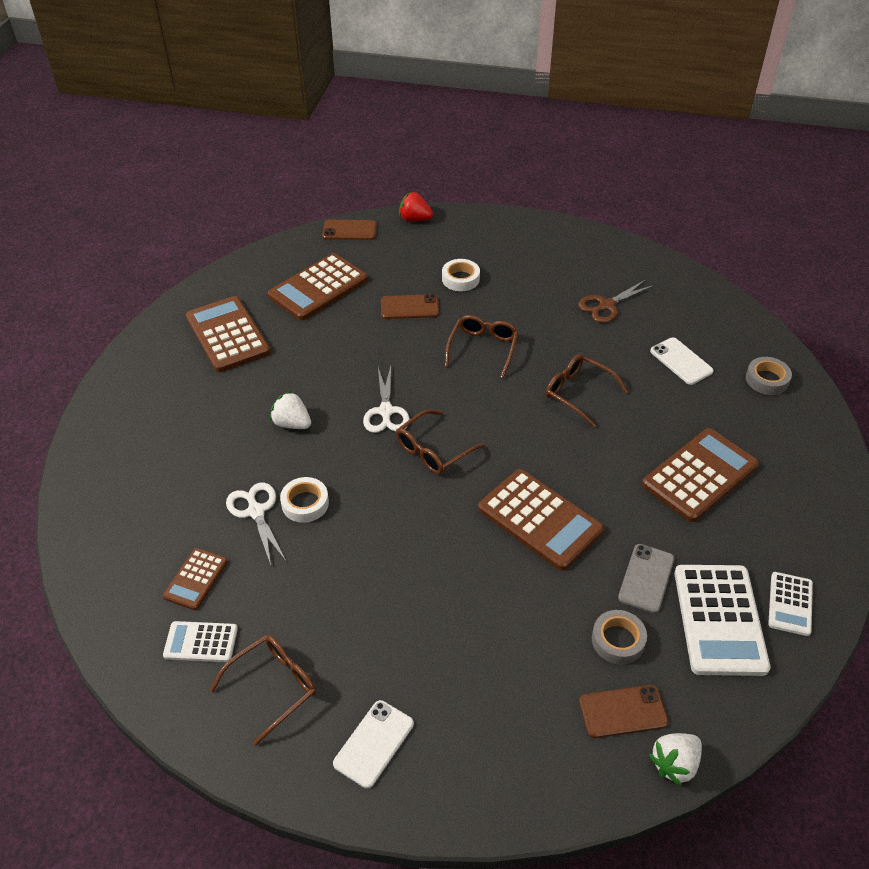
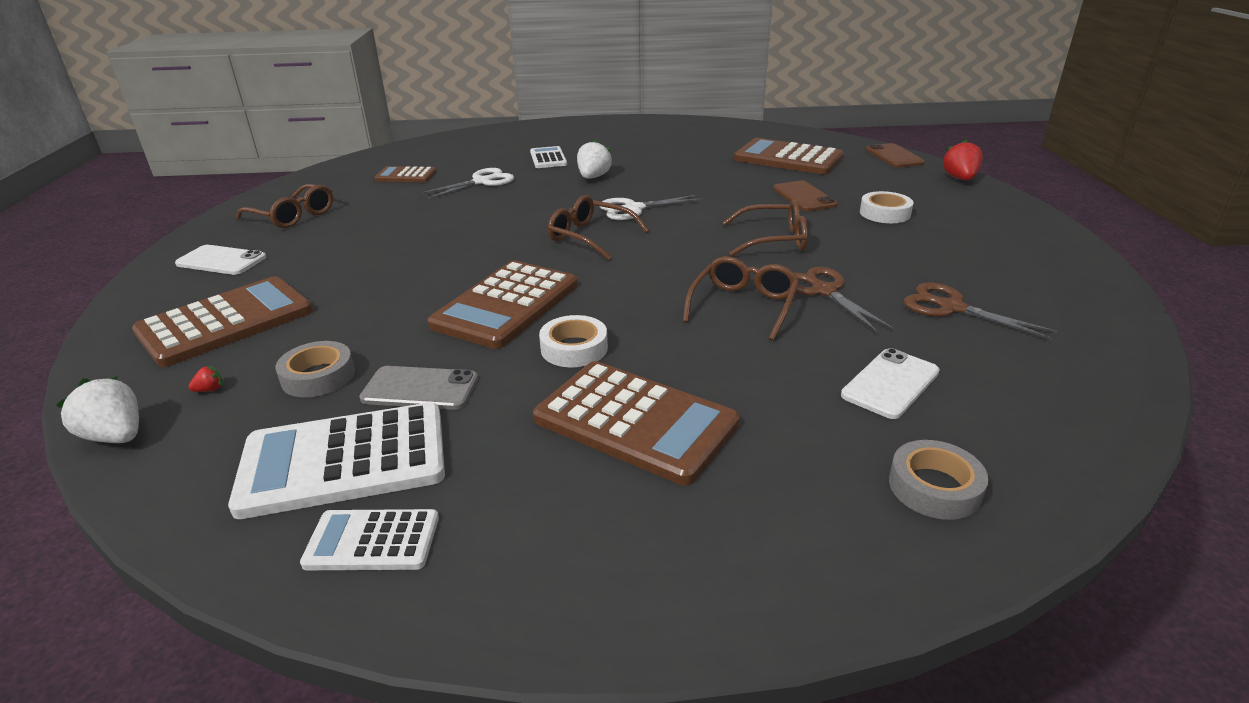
camera: 75 degrees right, 15 degrees down
white calculator [163,621,238,662] -> white calculator moved to [530,146,567,168]
brown calculator [186,296,271,372] -> brown calculator moved to [132,276,313,367]
white tape [280,477,329,523] -> white tape moved to [539,315,608,367]
brown phone [579,685,668,738] -> red strawberry [189,366,223,392]
none -> brown scissors [794,267,894,332]

